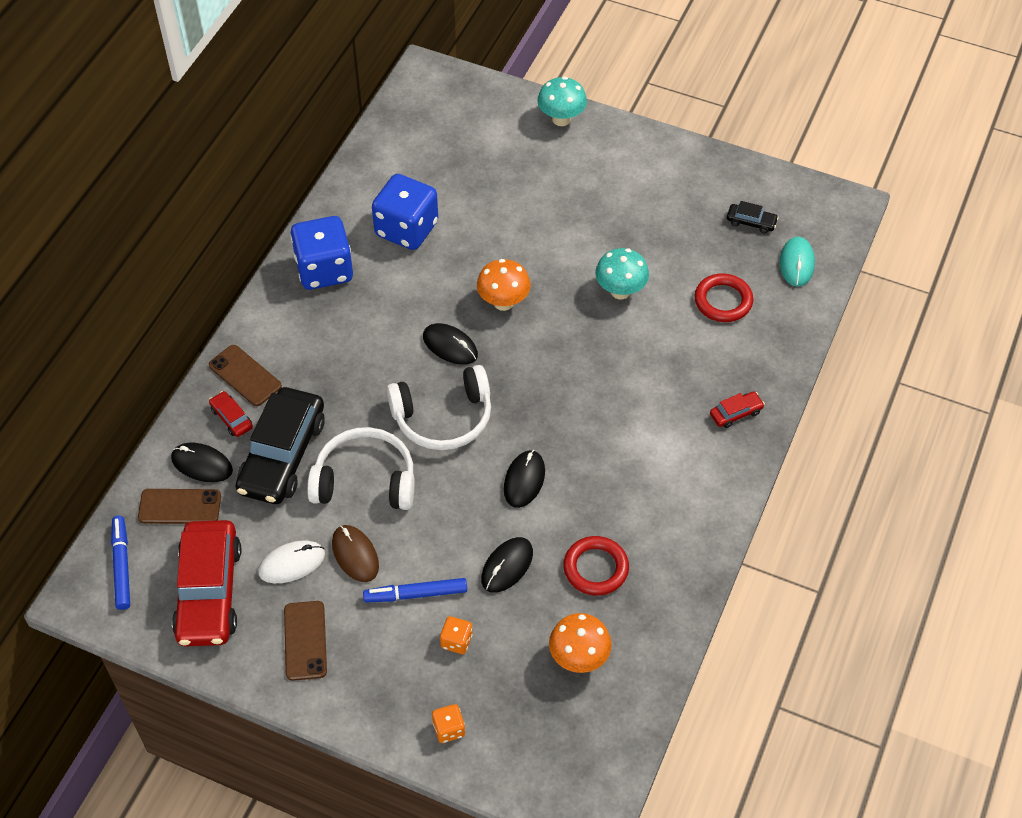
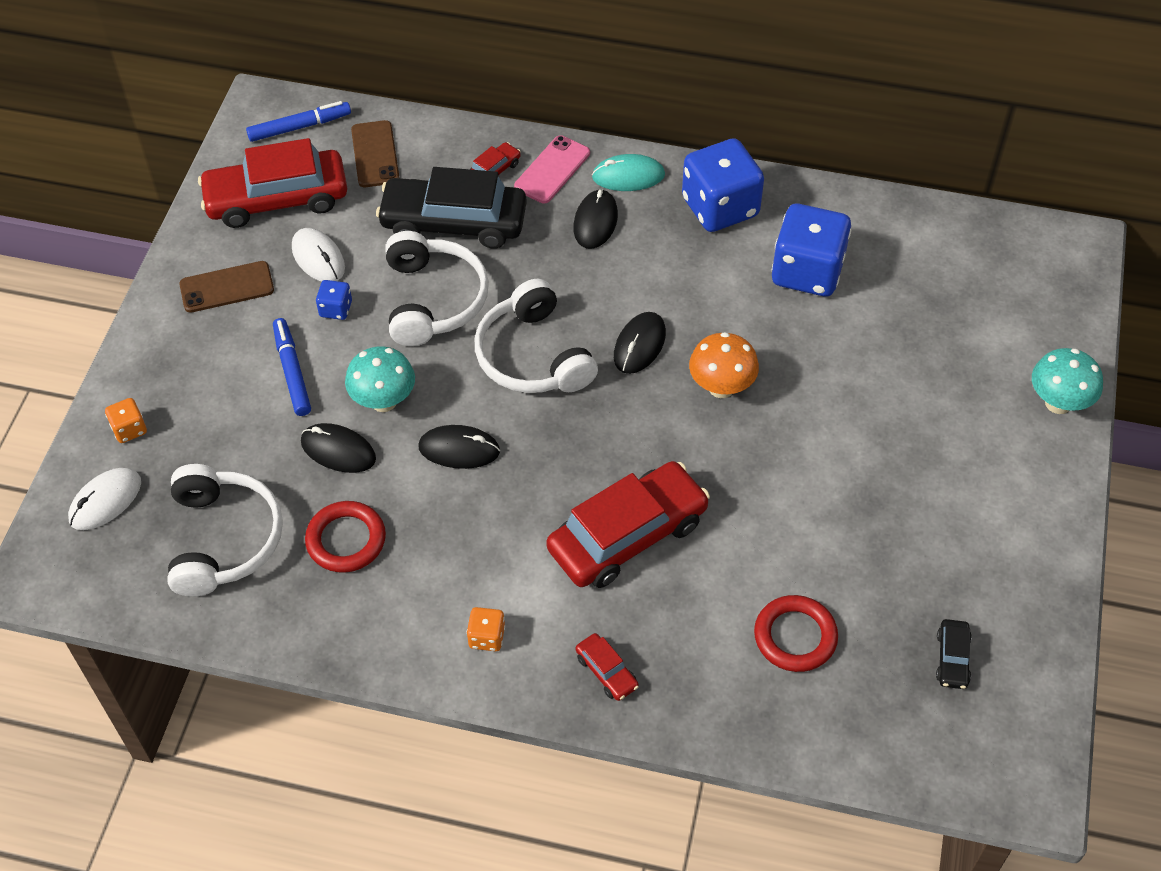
camera: 80 degrees right, 0 degrees up
black mouse [171,443,233,482] -> black mouse moved to [573,189,618,249]
brown phone [209,345,282,406] -> pink phone [514,135,590,203]
brown mouse [332,525,379,582] -> blue dice [316,280,352,320]
orange dice [440,616,473,654] -> orange dice moved to [467,607,505,651]
orange mushroom [549,613,612,673] -> white headphones [167,464,283,597]
turquoise mushroom [595,248,649,299] -> turquoise mushroom moved to [345,347,415,412]
turquoise mouse [780,237,815,287] -> turquoise mouse moved to [592,154,665,191]
none -> white mouse [68,468,141,530]
none -> red car [546,461,710,588]

